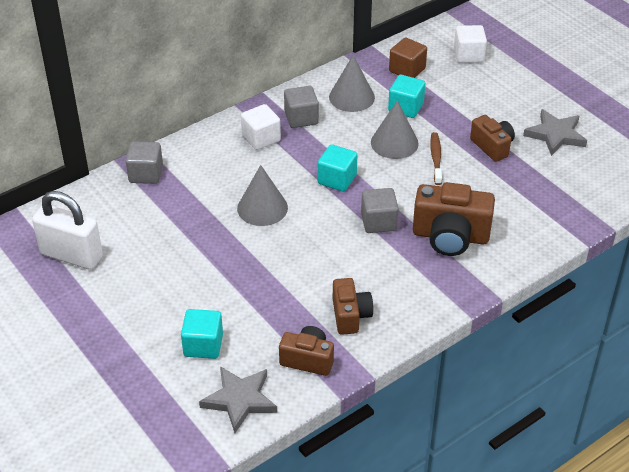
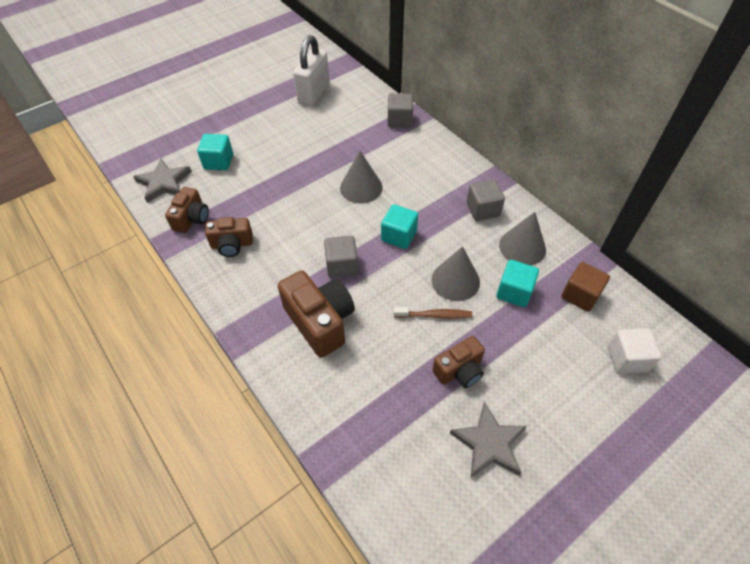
camera: 90 degrees right, 10 degrees up
white cube [241,104,281,150] -> none
brown camera [413,182,495,256] -> brown camera turned 135 degrees clockwise [278,270,355,358]

